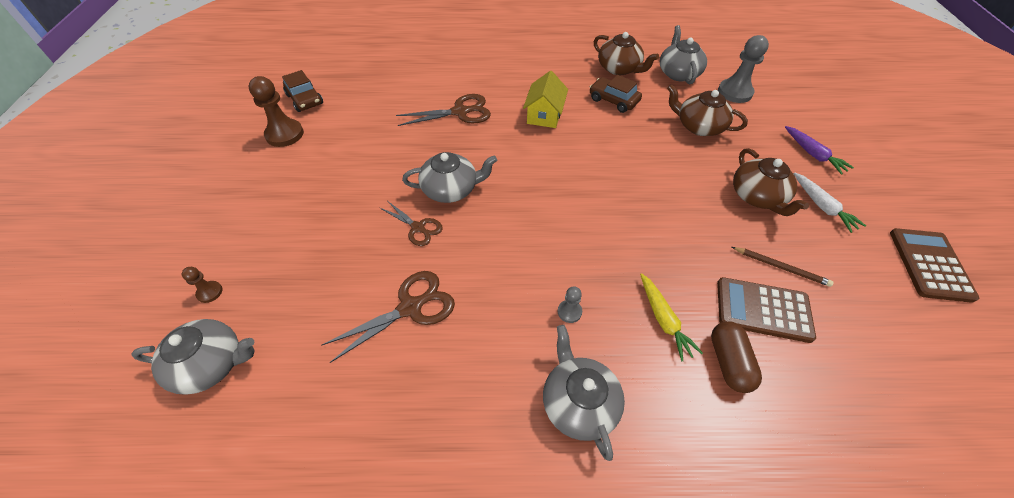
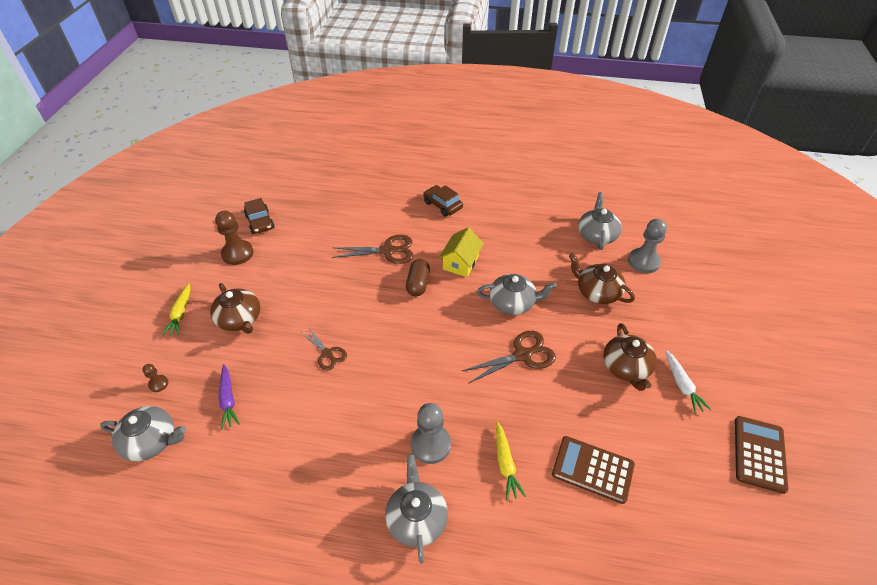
camera: 10 degrees right, 5 degrees down
brown scissors [321,271,455,363] -> brown scissors moved to [462,331,556,384]
grey teapot [402,152,497,203] -> grey teapot moved to [477,274,557,315]
grey pawn [558,286,582,323] -> grey pawn [411,403,451,464], size x2.01
brown car [590,75,642,113] -> brown car moved to [423,185,463,217]
brown teapot [594,32,659,75] -> brown teapot moved to [210,283,260,334]
brown capsule [711,321,762,393] -> brown capsule moved to [406,259,430,296]
brown pencil [732,247,834,287] -> none
purple carrot [785,126,854,175] -> purple carrot moved to [219,364,240,430]
none -> yellow carrot [162,283,190,335]

